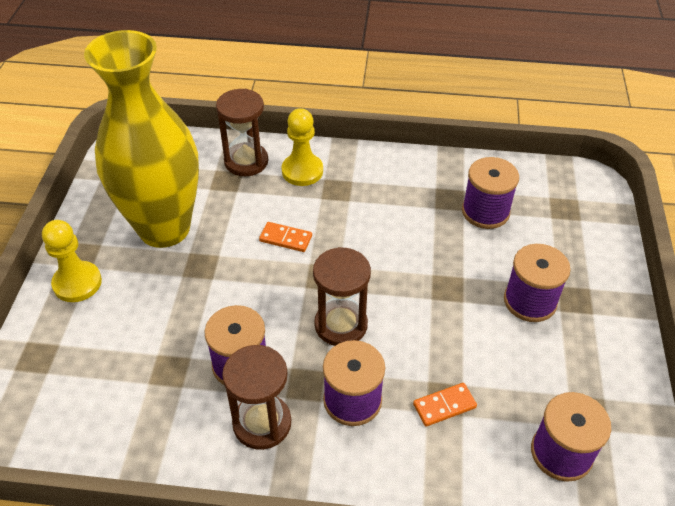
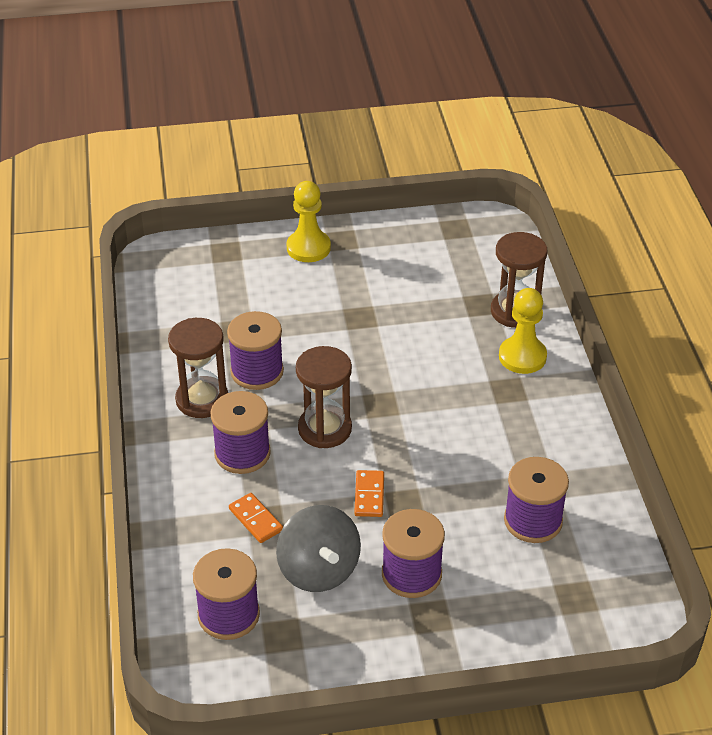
camera: 75 degrees right, 5 degrees down
yellow vase [84,30,199,248] -> none
orange domino [259,222,312,252] -> orange domino moved to [354,470,384,517]
none -> grey spinning top [276,505,361,592]

